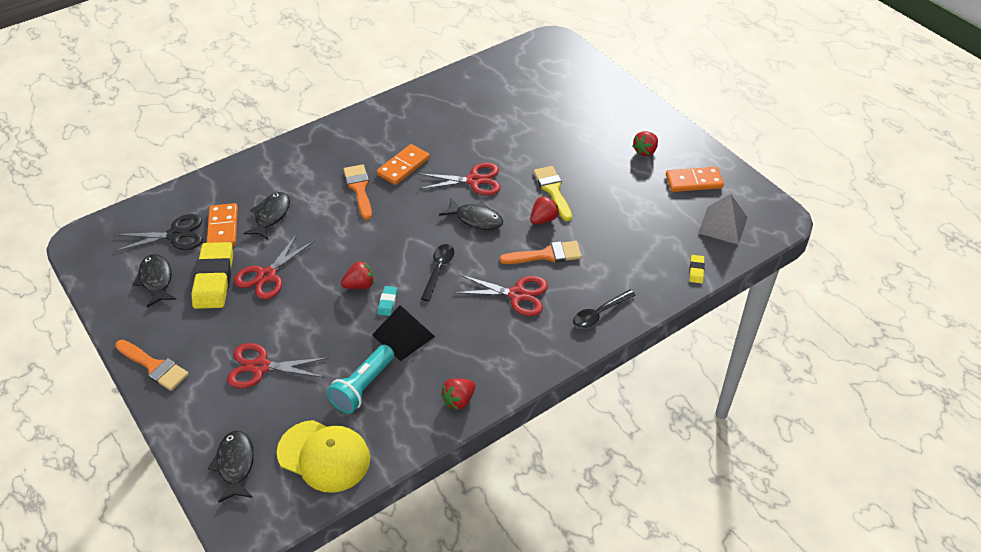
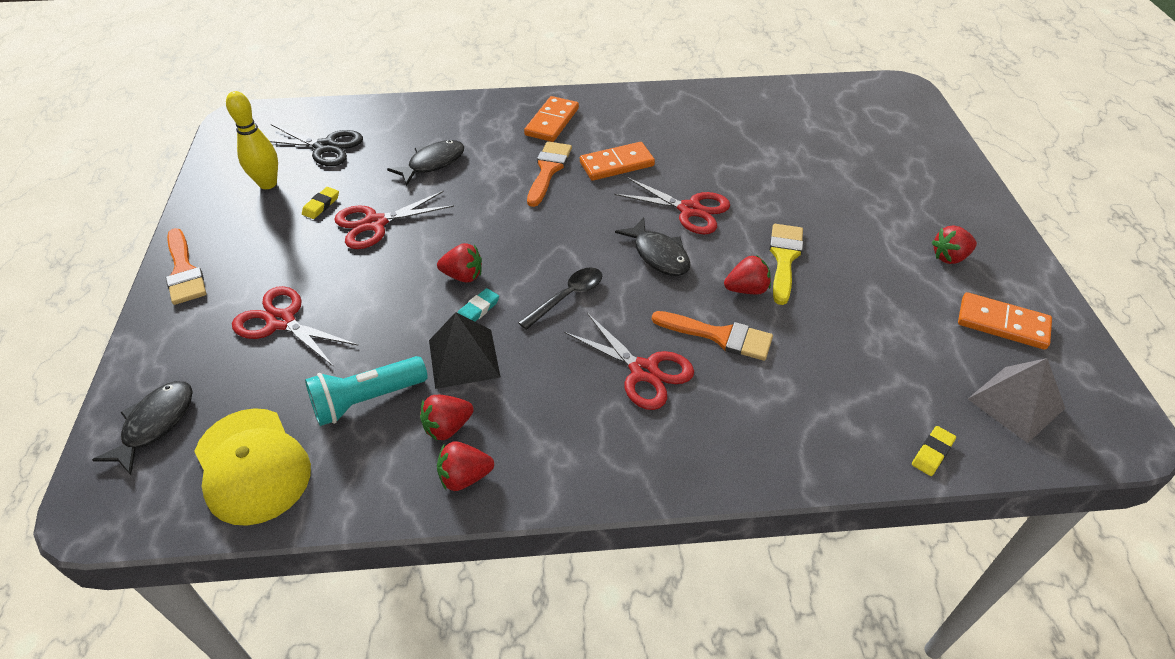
camera: 30 degrees right, 0 degrees up
black fish [133,254,176,308] -> yellow bowling pin [226,91,278,189]
yellow eraser [191,242,233,309] -> yellow eraser [302,187,339,219], size x0.43
orange domino [207,203,238,246] -> orange domino moved to [524,96,579,142]
black spoon [573,290,636,328] -> none
none -> red strawberry [420,395,474,441]

